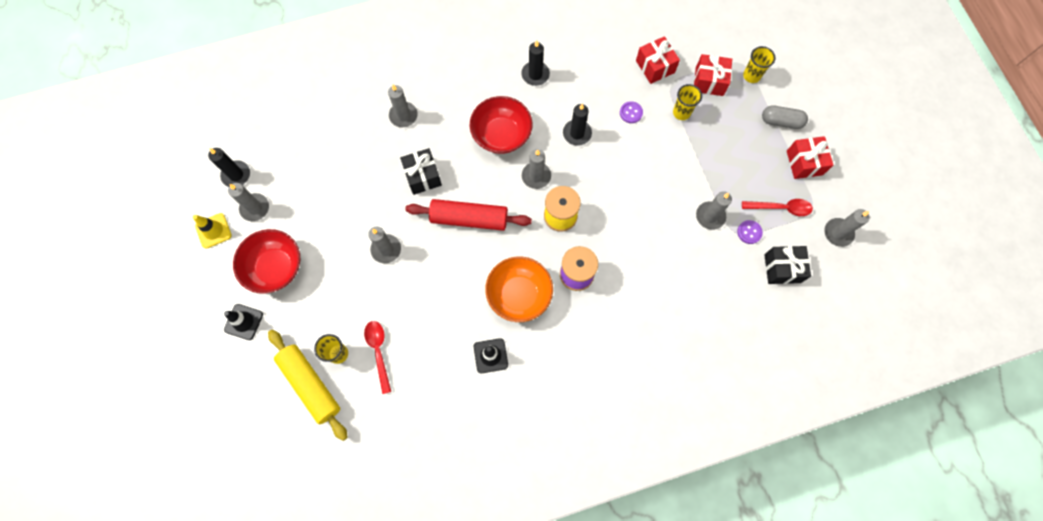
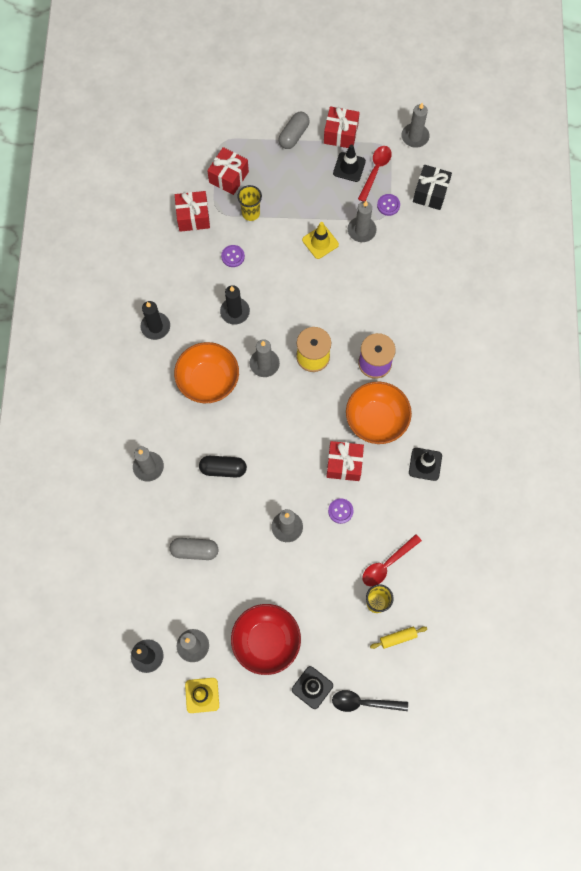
camera: 70 degrees left, 0 degrees up
yellow rolling pin [268,330,348,441] -> yellow rolling pin [370,627,427,649], size x0.45
red spoon [364,321,391,394] -> red spoon turned 45 degrees counterclockwise [362,534,422,586]
black gift [400,148,442,195] -> black capsule [199,456,247,478]
red rolling pin [405,199,532,231] -> none
red bowl [470,96,532,154] -> orange bowl [174,342,239,403]
yellow cup [743,46,775,83] -> none
none -> grey capsule [170,538,218,560]
none -> yellow traffic cone [302,222,339,259]
none -> red gift [327,441,364,481]
none -> purple button [328,498,354,524]
none -> black spoon [332,690,408,712]
none -> black traffic cone [333,145,366,182]

